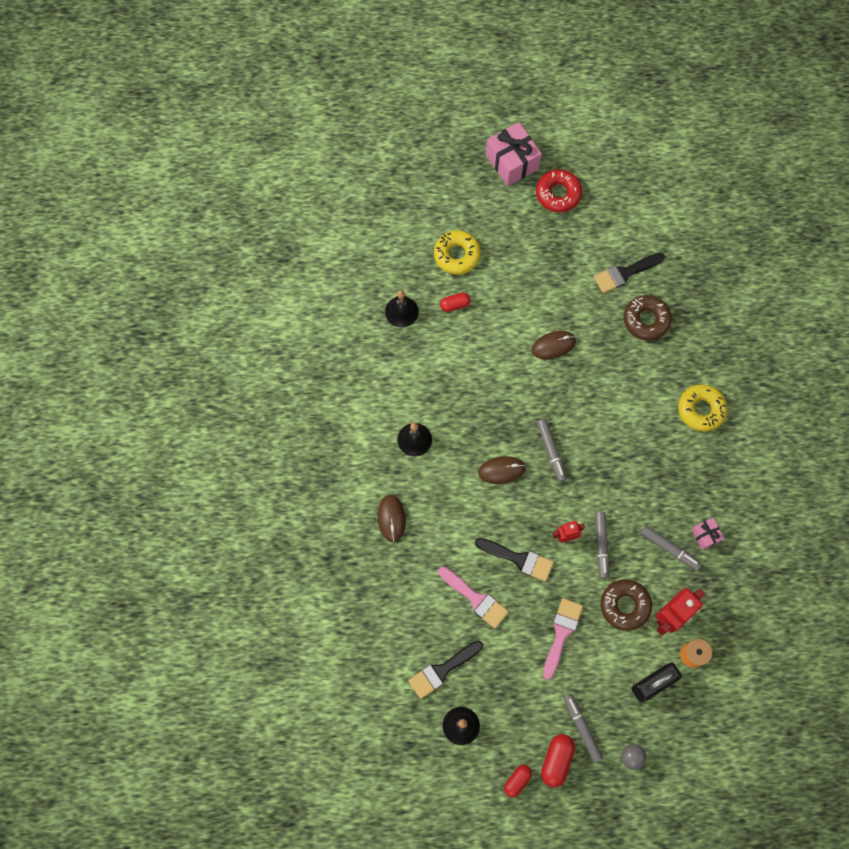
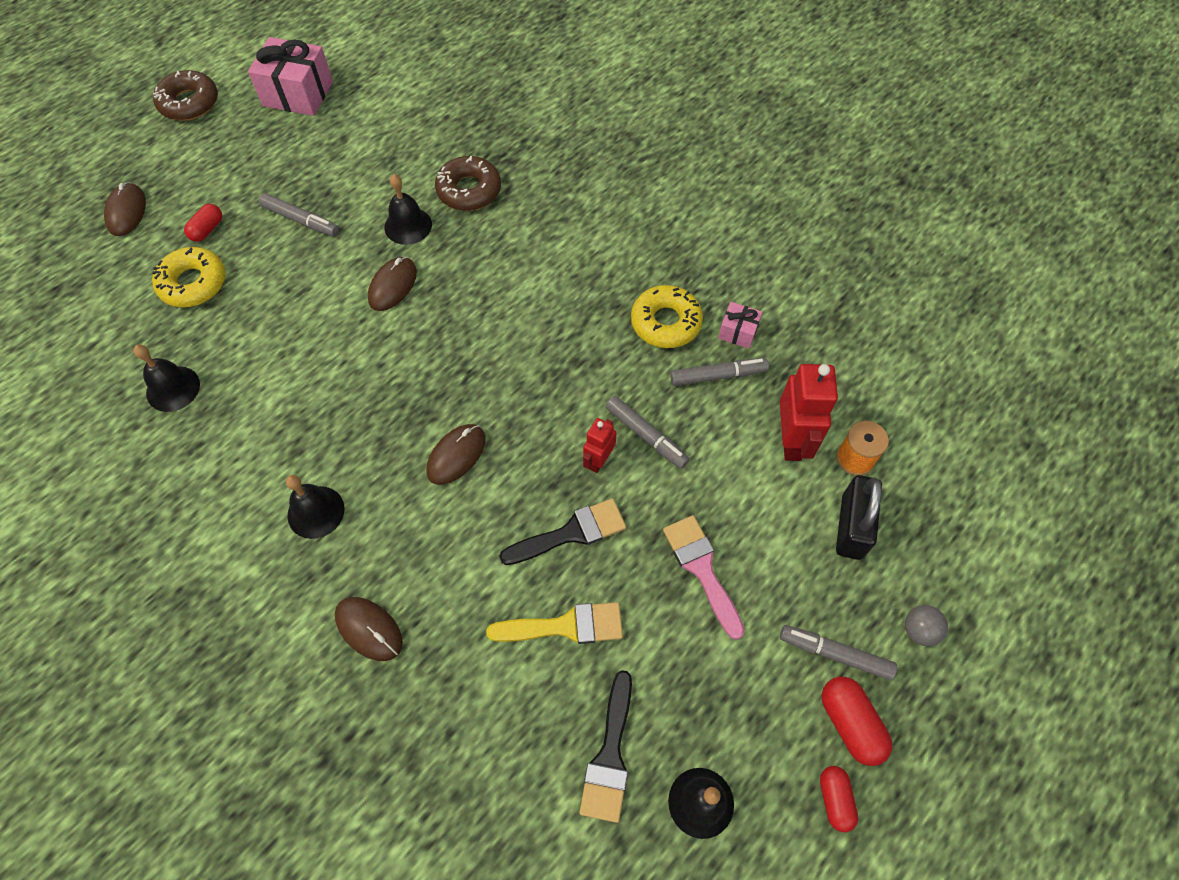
camera: 45 degrees left, 10 degrees down
pink brush [438,567,509,628] -> yellow brush [486,602,623,644]
red capsule [440,293,471,312] -> red capsule moved to [184,204,222,242]
pink gift [486,122,542,186] -> pink gift moved to [248,37,333,116]
red donut [536,169,582,212] -> none
grey marker [537,419,567,482] -> grey marker moved to [259,194,339,237]
black brush [594,252,665,293] -> none
brown donut [601,579,652,631] -> brown donut moved to [153,70,218,121]
yellow donut [678,384,728,432] -> yellow donut moved to [631,285,703,348]
none -> brown mouse [104,182,146,236]
none -> black bell [384,174,432,245]

